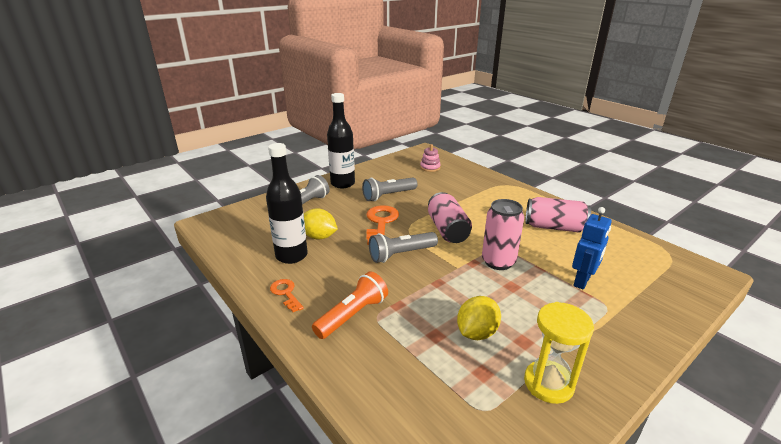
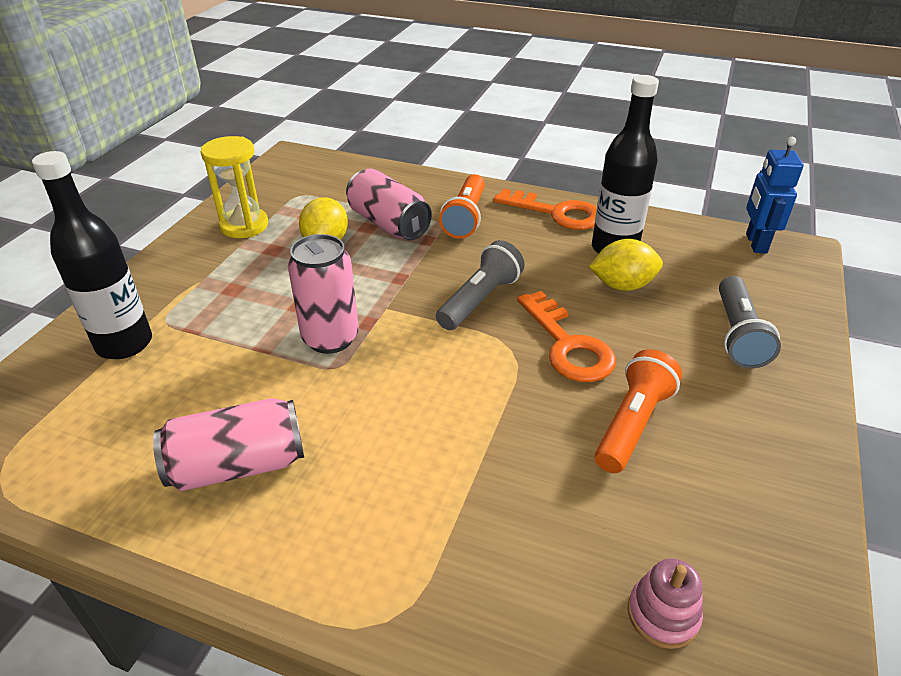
camera: 150 degrees right, 10 degrees up
orange key [270,279,304,312] -> orange key [494,189,597,230], size x1.72
black bottle [327,93,355,188] -> black bottle moved to [32,151,152,359]
grey flashlight [362,178,418,201] -> orange flashlight [595,349,682,473]
pink can [428,192,472,243] -> pink can moved to [346,168,432,240]
blue robot [572,207,612,290] -> blue robot moved to [746,137,803,253]

